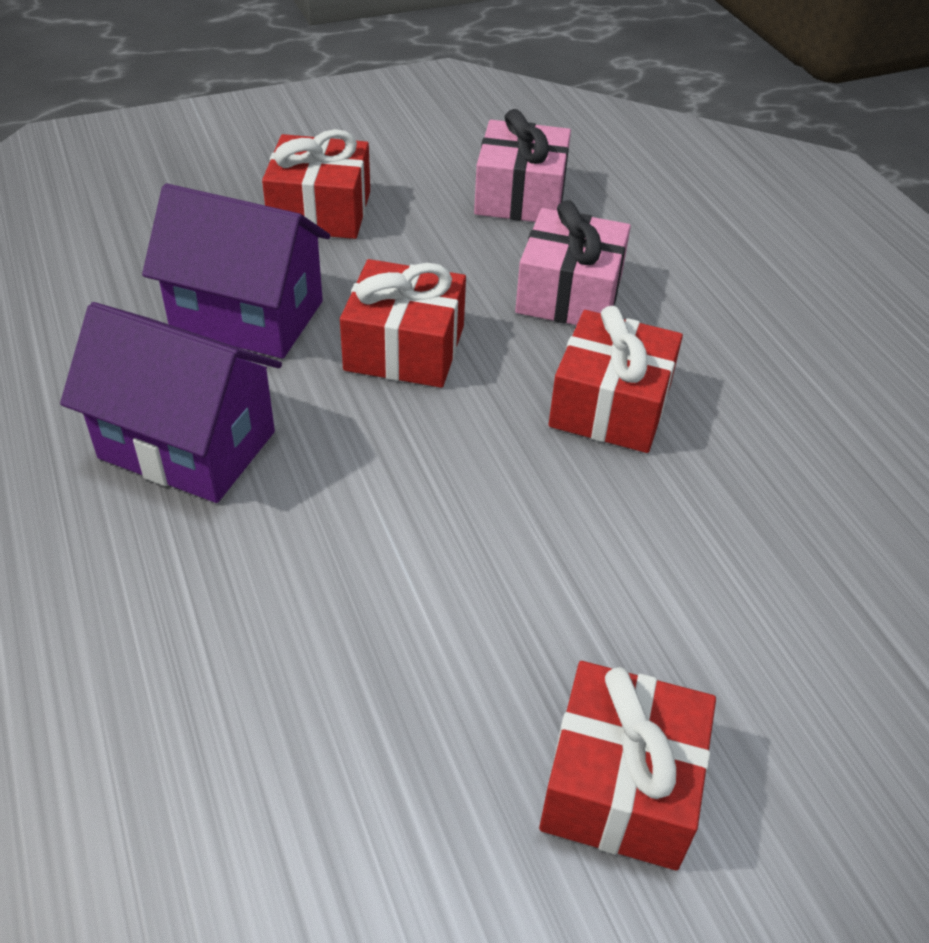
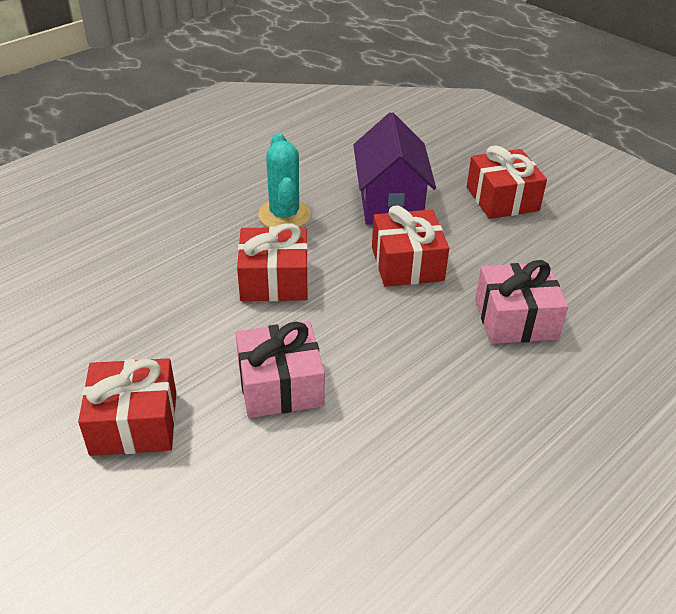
camera: 70 degrees right, 5 degrees down
purple house [60,302,282,503] -> turquoise cactus [258,133,311,227]
pink gift [474,109,571,222] -> pink gift moved to [236,321,325,418]
red gift [549,306,683,453] -> red gift moved to [237,223,308,301]

